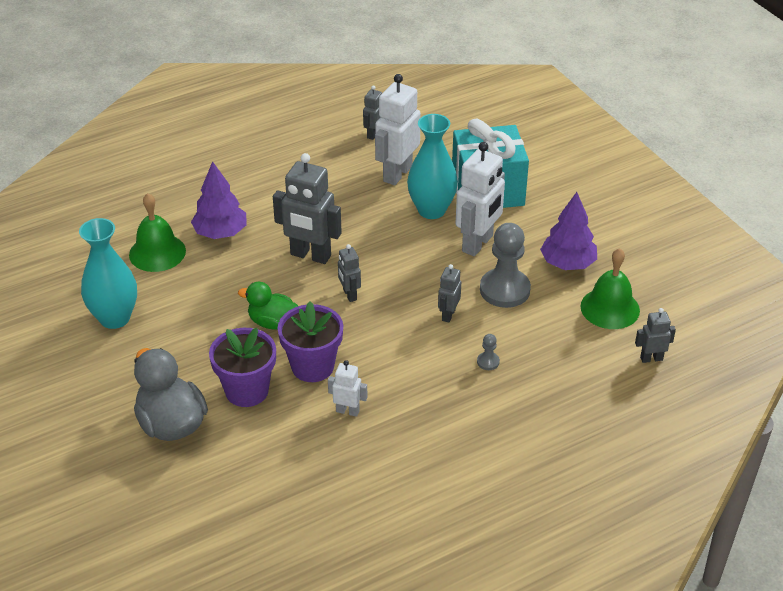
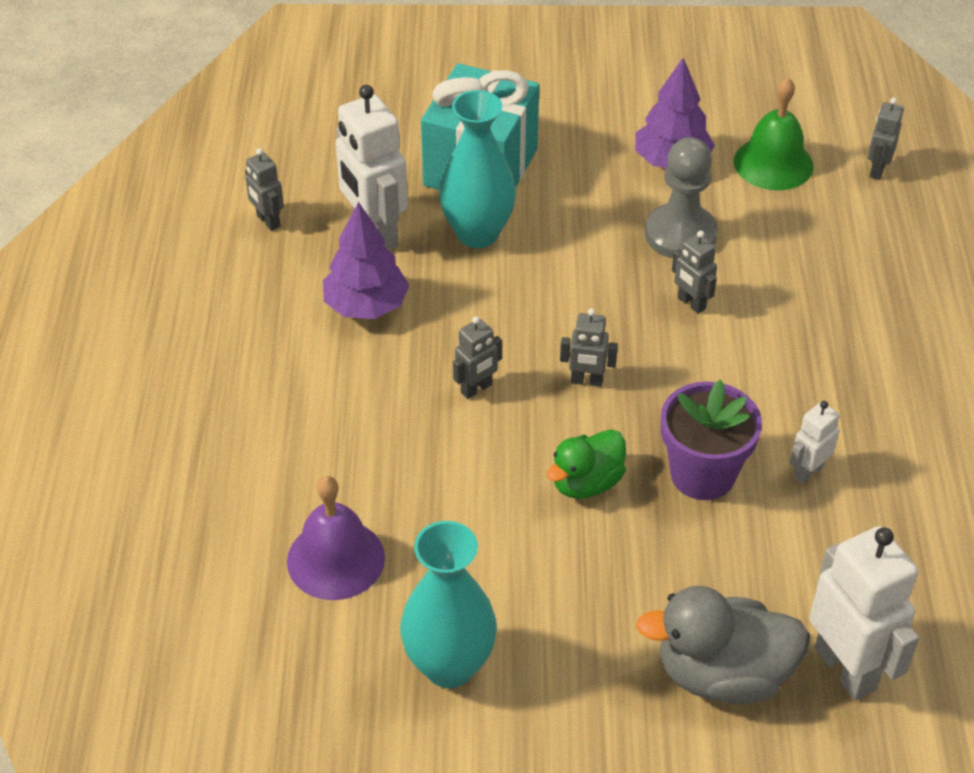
camera: 60 degrees left, 5 degrees up
green bell [129,193,186,272] -> purple bell [287,476,385,600]
purple tree [191,161,246,239] -> purple tree moved to [323,202,409,319]
purple flower pot [209,328,276,407] -> none
grey robot [273,153,342,264] -> grey robot [453,316,502,399], size x0.51
white robot [455,142,505,256] -> white robot moved to [809,526,919,701]
grey pawn [477,334,500,370] -> none

